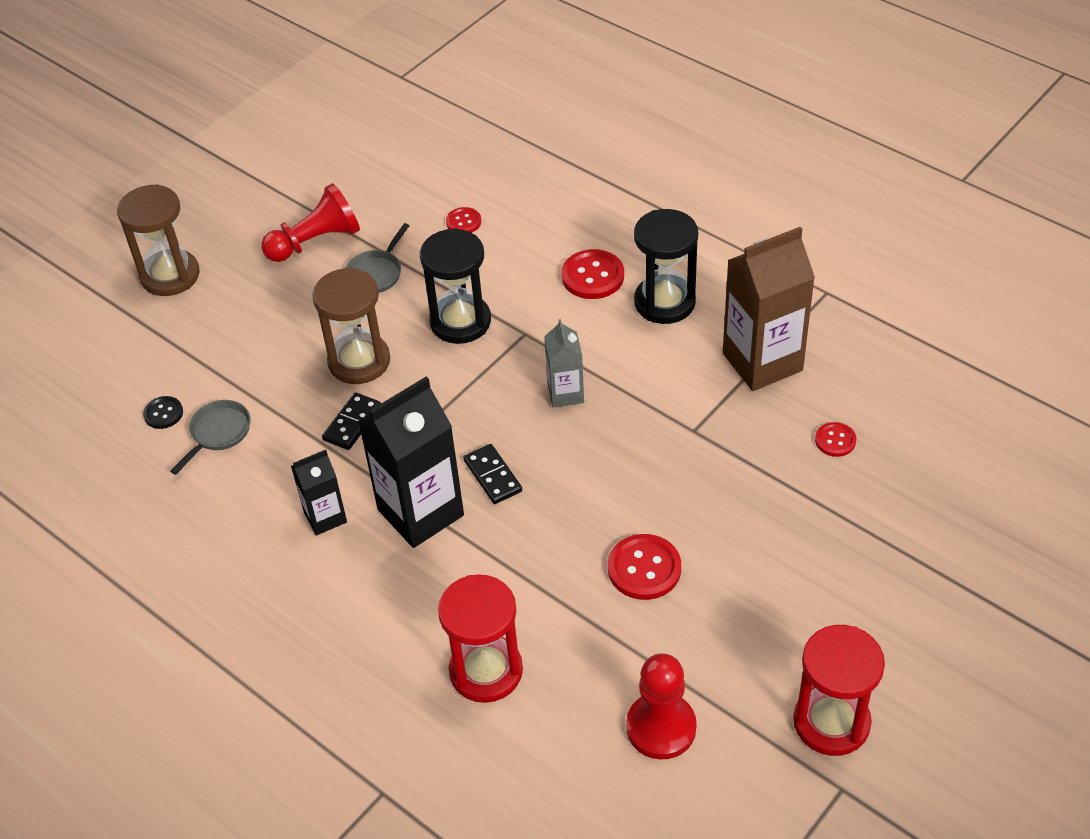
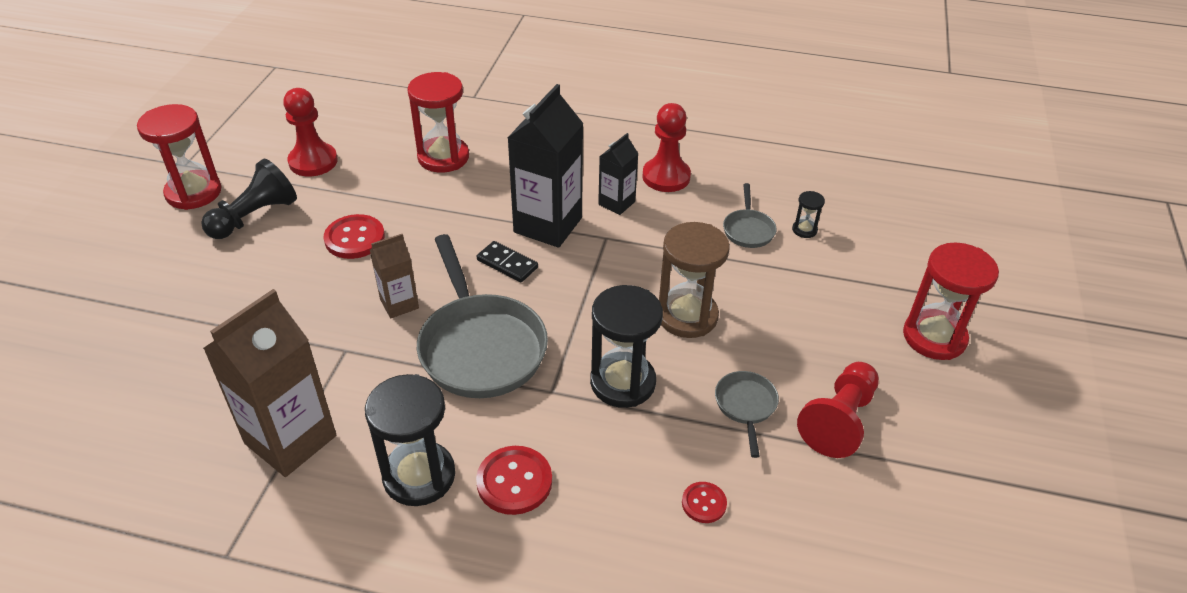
camera: 150 degrees right, 5 degrees down
brown hourglass [117,184,200,296] -> red hourglass [903,242,999,360]
black button [143,396,183,429] -> black hourglass [792,191,825,238]
black domino [322,393,381,450] -> none
grey carton [544,319,584,408] -> grey pan [417,234,548,398]
red button [815,422,856,457] -> none
none -> black pawn [201,159,297,239]
none -> brown carton [370,234,419,318]
none -> red pawn [642,103,691,192]

